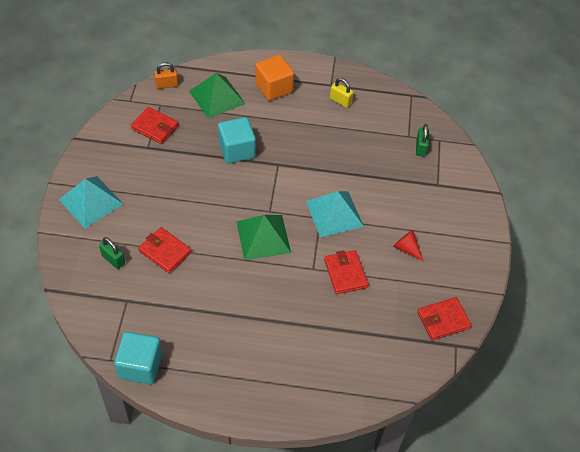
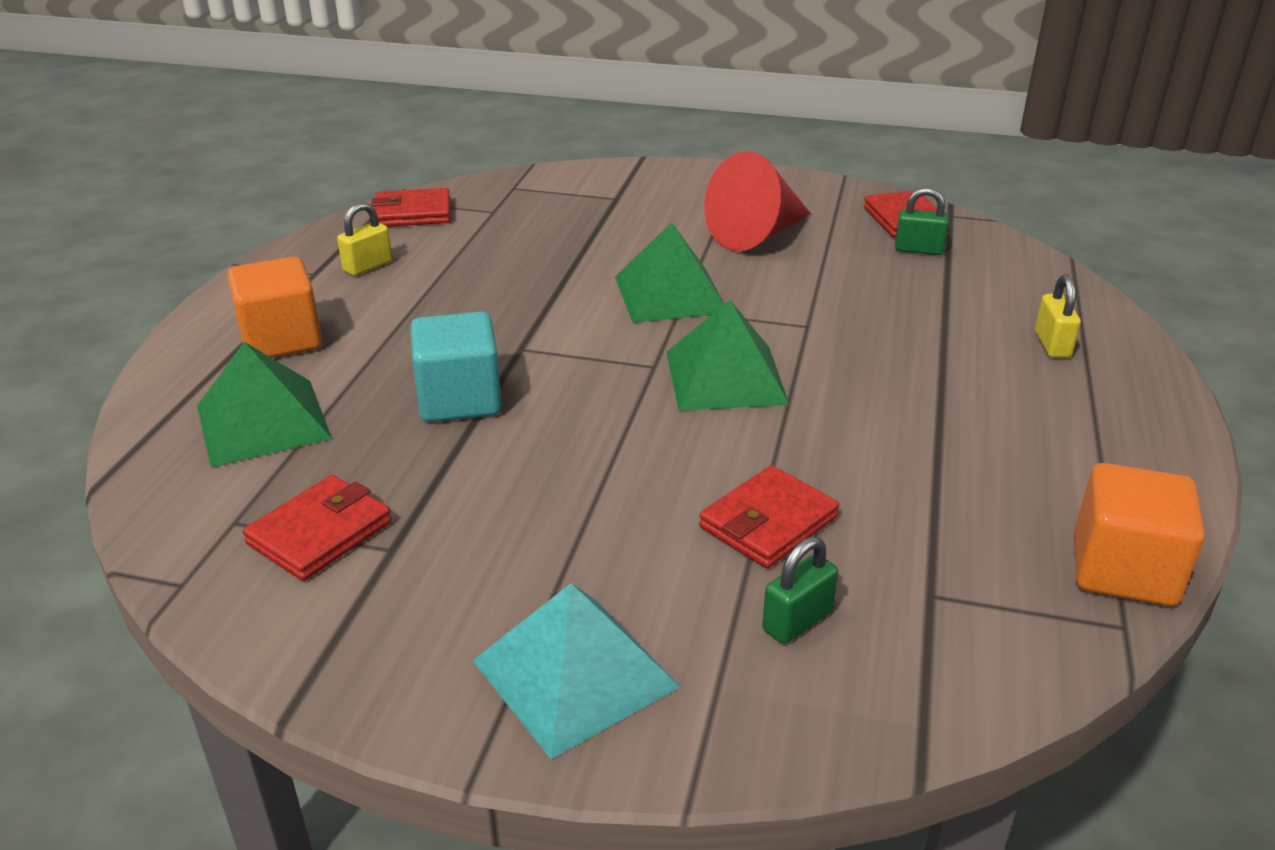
camera: 80 degrees left, 20 degrees down
turquoise cube [114,332,162,385] -> orange cube [1074,463,1205,606]
orange padlock [154,62,178,89] -> none
turquoise pyramid [306,191,364,237] -> green pyramid [615,222,724,323]
red wallet [324,250,368,294] -> red wallet moved to [371,188,450,227]
red cone [393,230,423,261] -> red cone [704,151,811,251], size x1.98
green padlock [416,124,429,156] -> green padlock moved to [895,187,949,255]
none -> yellow padlock [1035,274,1081,358]

